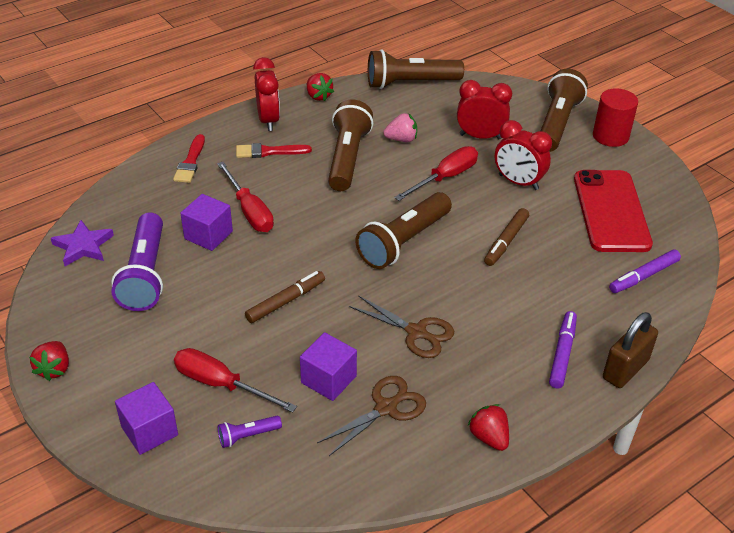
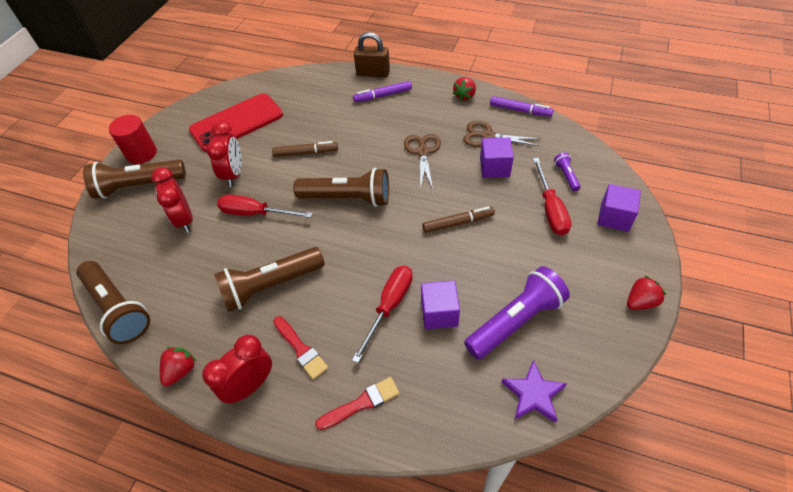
camera: 120 degrees left, 10 degrees up
purple flashlight [218,416,282,448] -> purple flashlight turned 135 degrees counterclockwise [554,152,581,191]
brown marker [245,271,325,323] -> brown marker turned 150 degrees clockwise [422,206,495,233]
pink strawberry [383,113,417,142] -> none
purple marker [609,249,681,293] -> purple marker moved to [490,96,553,117]

